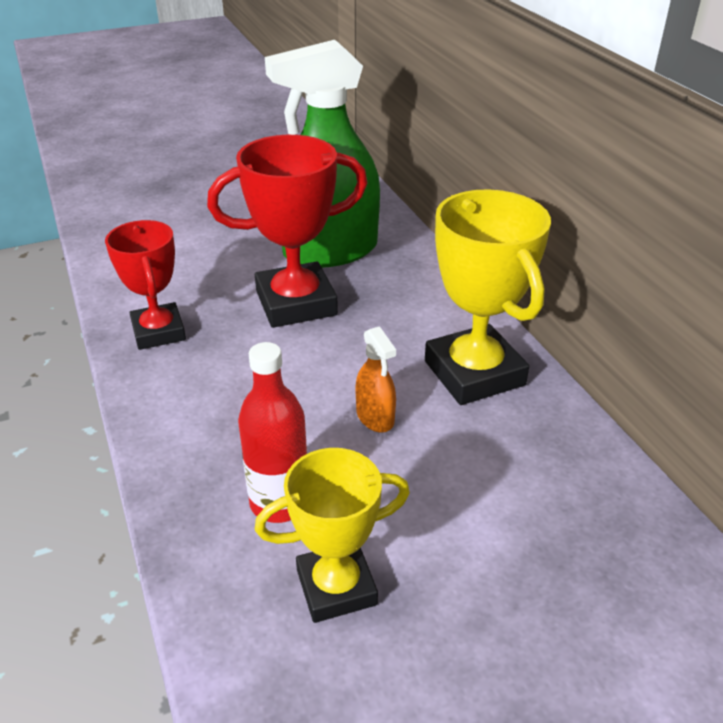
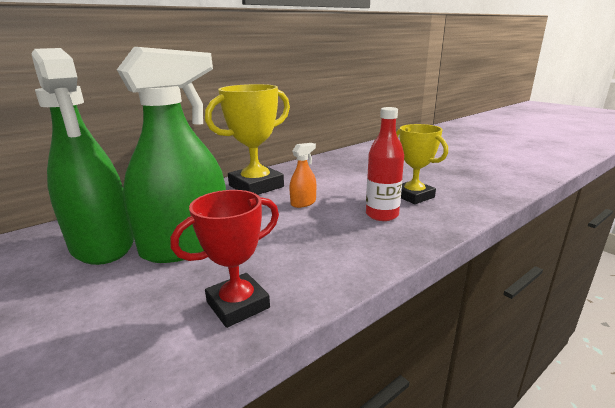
camera: 105 degrees left, 15 degrees down
red trophy [207,135,367,328] -> green spray bottle [117,47,226,263]

